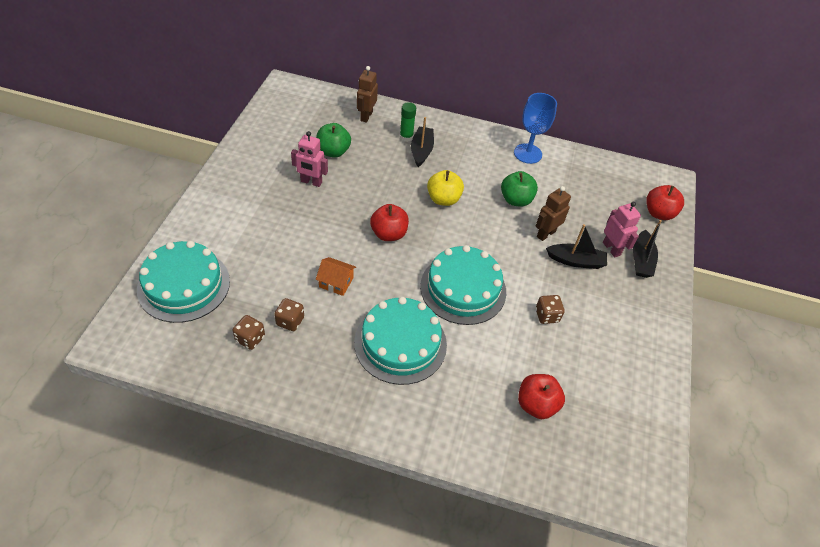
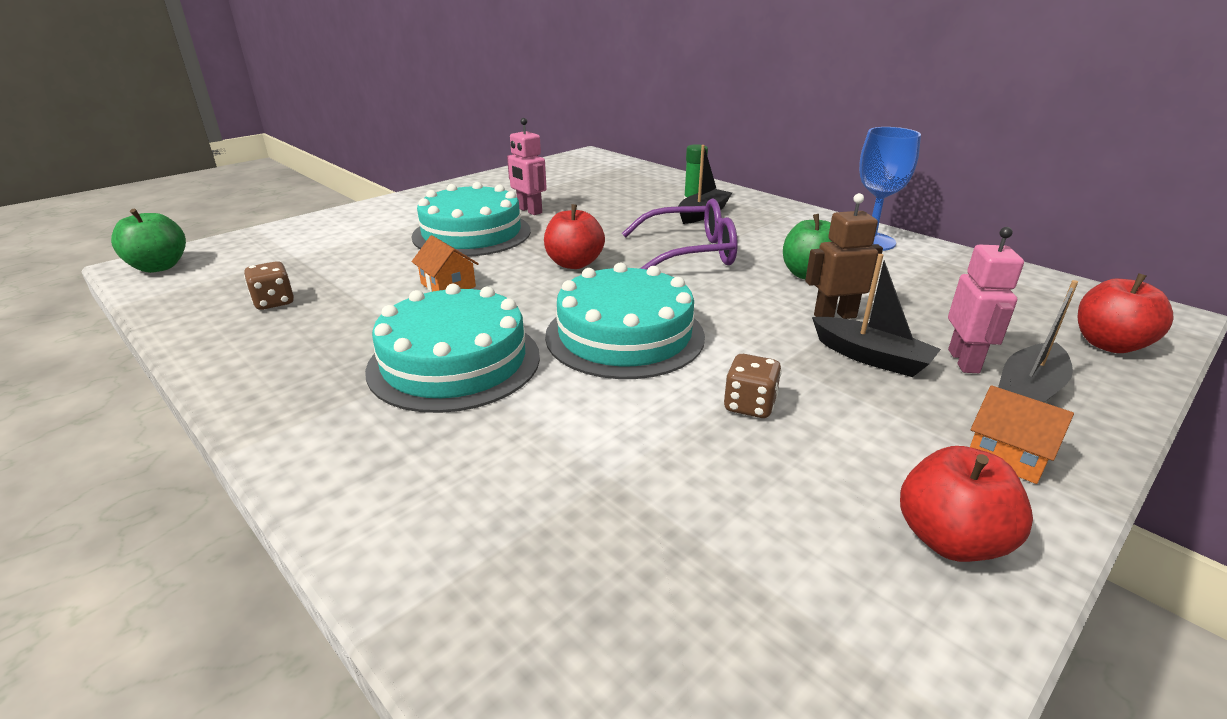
camera: 35 degrees right, 20 degrees down
turquoise cake [137,241,230,323] -> turquoise cake moved to [412,182,531,257]
brown dice [274,298,304,331] -> none
green apple [316,123,351,158] -> green apple moved to [111,209,186,273]
brown robot [357,66,378,123] -> none
yellow apple [427,170,464,206] -> purple glasses [622,198,738,270]
red apple [518,374,565,419] -> red apple moved to [900,446,1033,562]
none -> orange house [970,385,1074,484]

